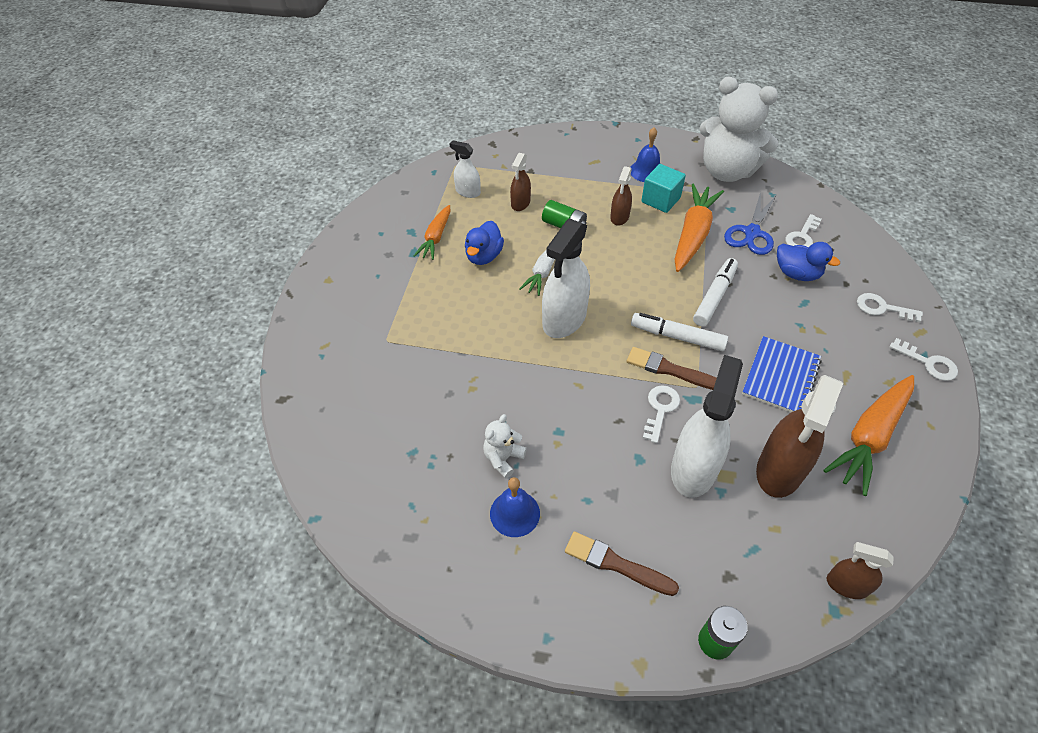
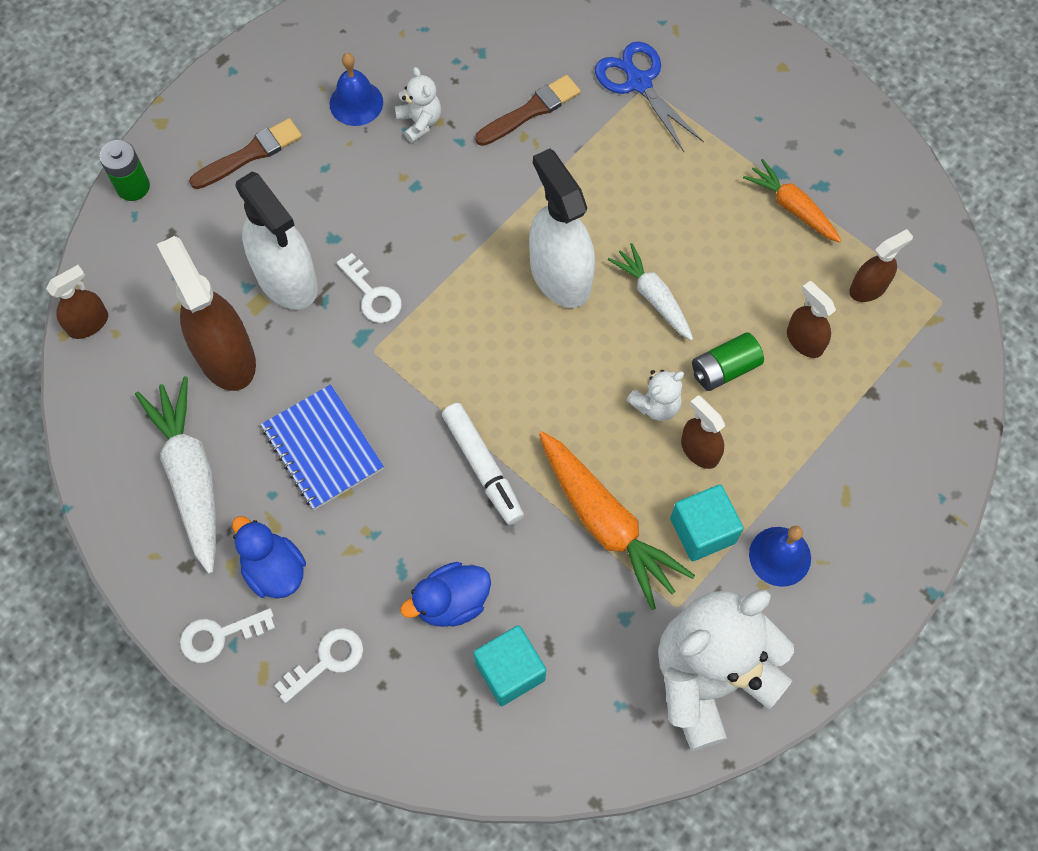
camera: 120 degrees right, 15 degrees up
white spray bottle [450,140,481,198] -> brown spray bottle [849,229,913,302]
blue duck [465,221,504,265] -> blue duck moved to [232,516,306,598]
brown brush [627,347,717,390] -> brown brush moved to [475,75,581,146]
white marker [631,313,728,351] -> none
blue scissors [724,192,777,255] -> blue scissors moved to [595,41,704,152]
white key [785,214,821,247] -> turquoise cube [473,625,546,706]
orange carrot [824,375,914,496] -> white carrot [135,377,216,574]
none -> white teddy bear [626,370,684,421]

